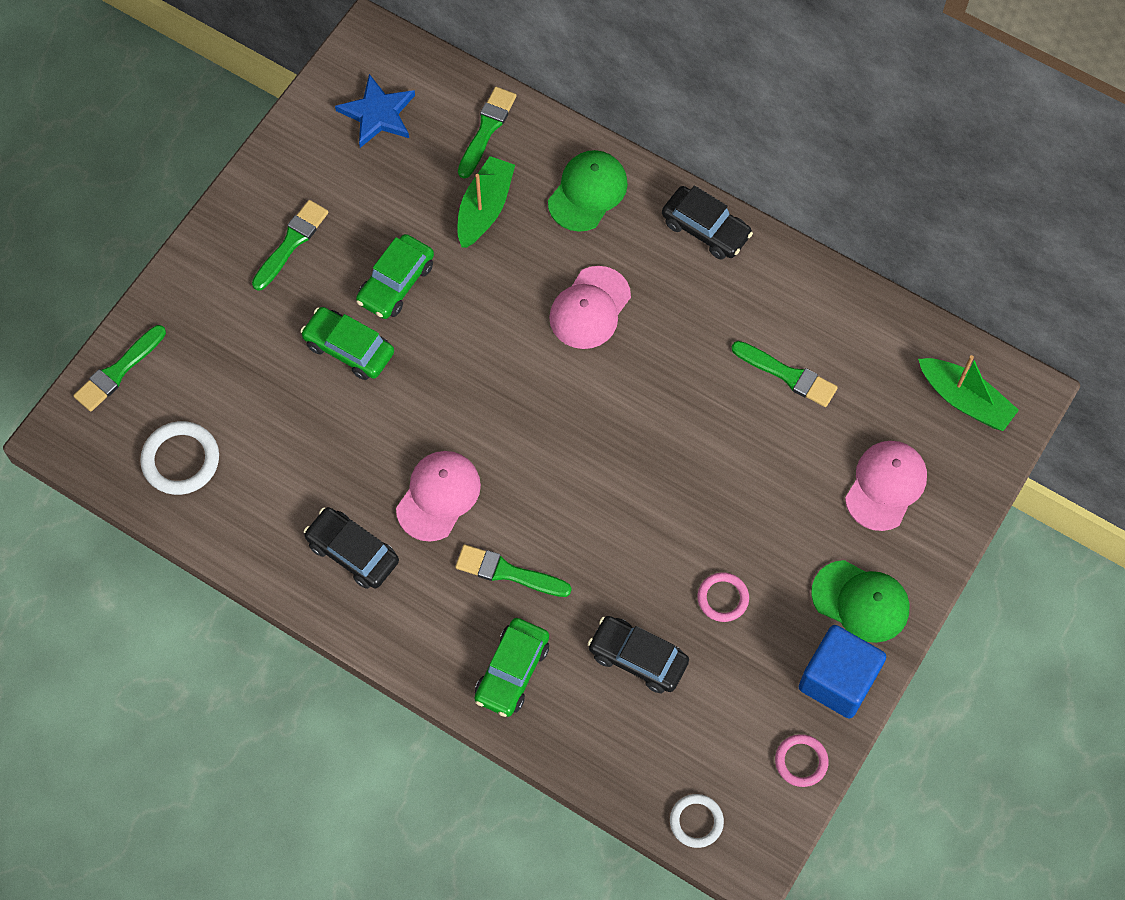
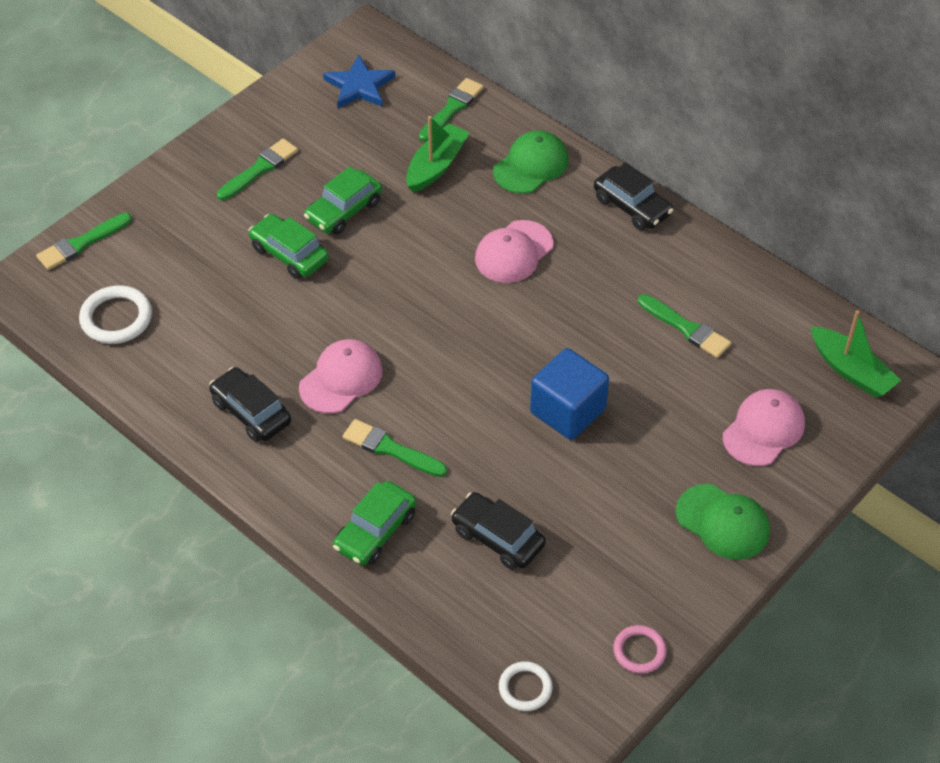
camera: 10 degrees right, 15 degrees down
pink ring [698,572,749,622] -> none
blue cube [799,625,886,719] -> blue cube moved to [530,348,609,440]

